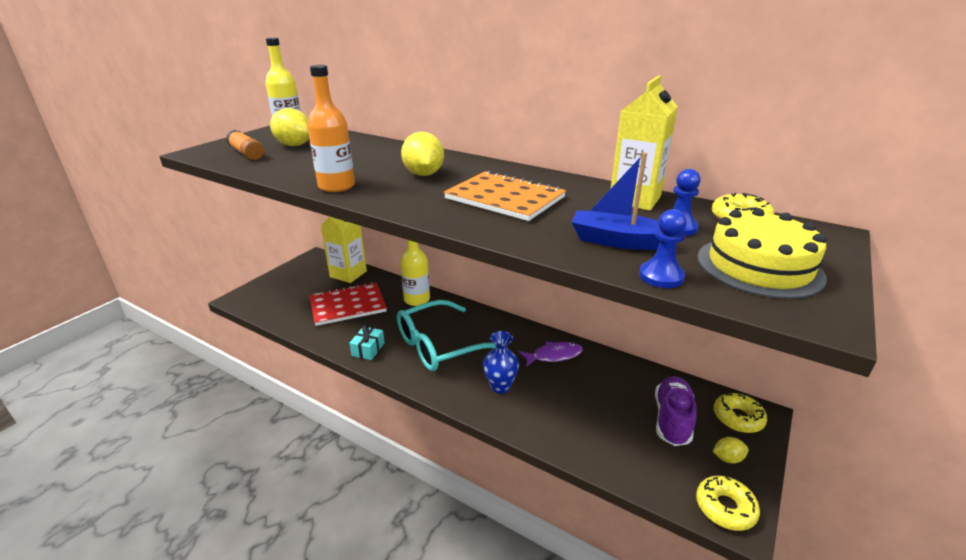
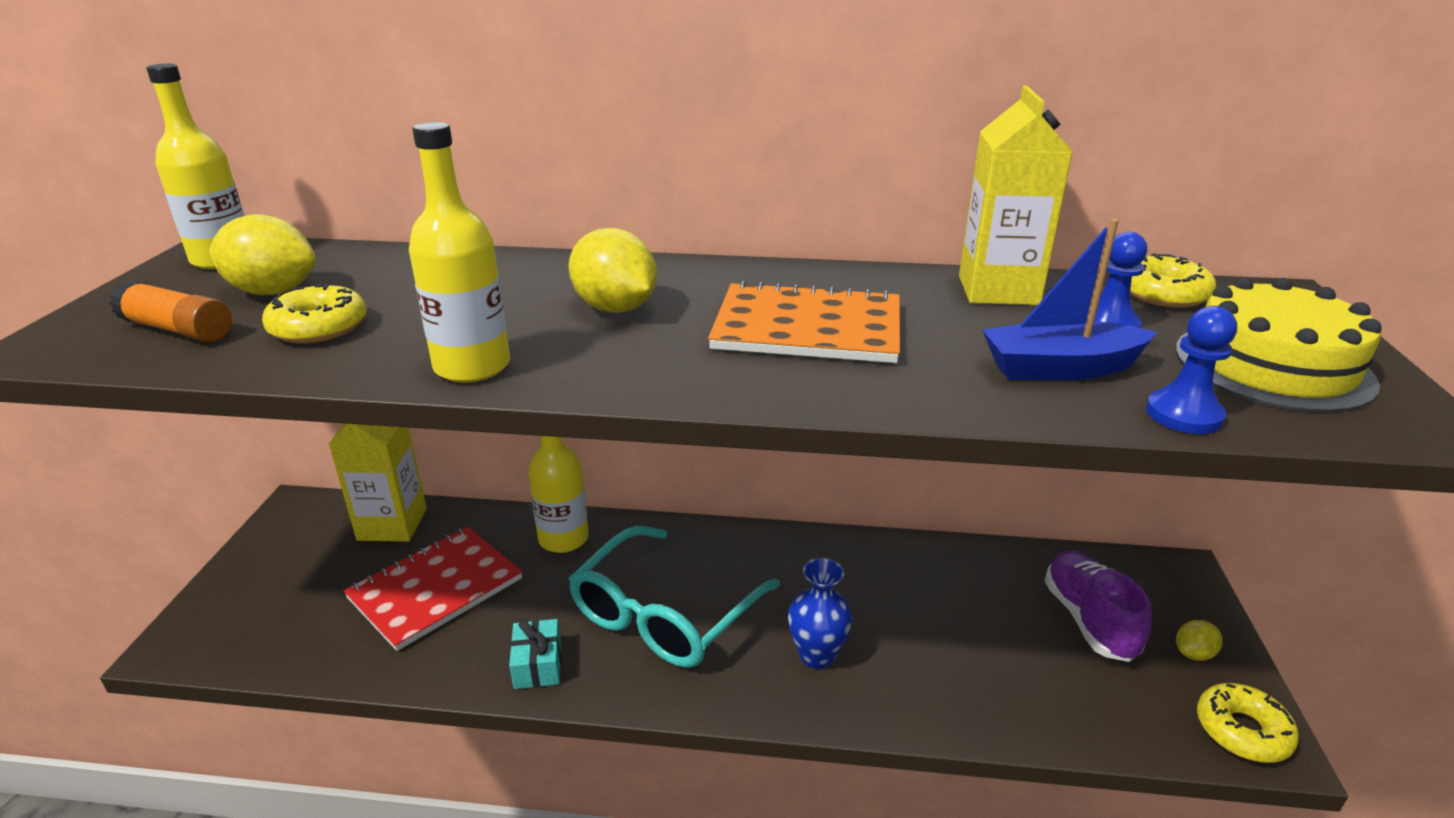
camera: 25 degrees left, 0 degrees up
orange bottle [307,65,355,192] -> yellow bottle [409,122,510,383]
purple fish [519,342,582,367] -> none
yellow donut [714,393,767,433] -> yellow donut moved to [262,284,367,343]

